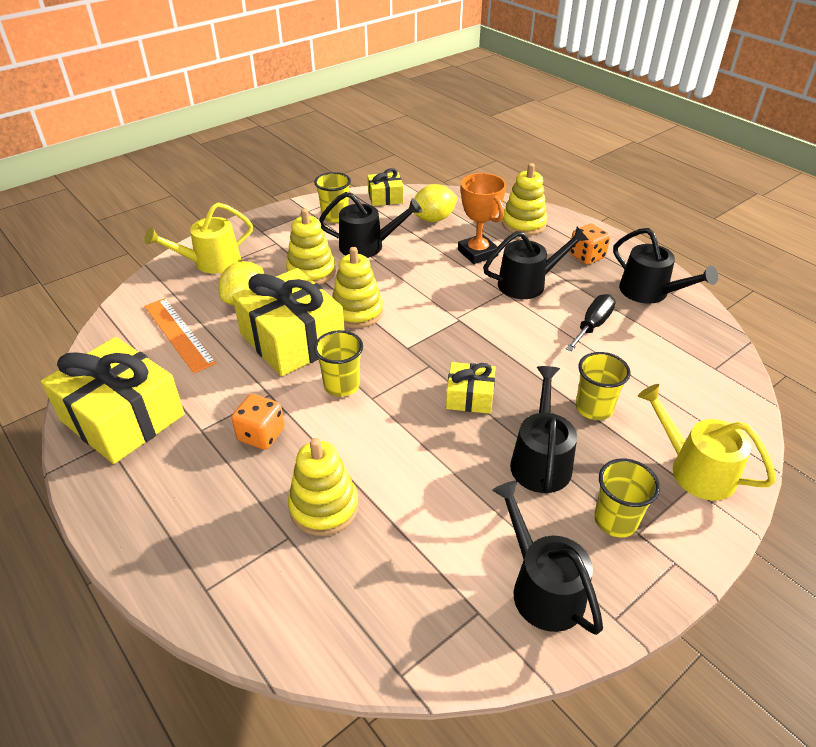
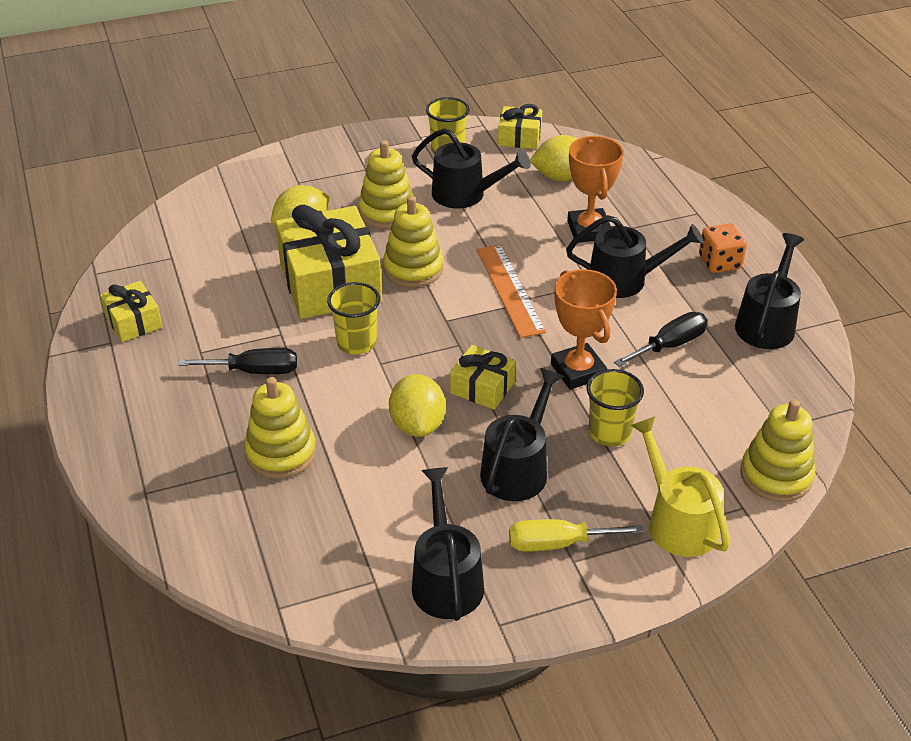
camera: 20 degrees right, 0 degrees up
yellow gift [41,337,184,464] -> yellow gift [100,281,162,342], size x0.50
yellow watering can [144,203,253,274] -> none
orange ruler [144,298,217,373] -> orange ruler moved to [477,244,546,338]
orange dice [231,394,285,450] -> black screwdriver [178,348,297,374]
yellow stacking toy [502,163,547,236] -> yellow stacking toy moved to [740,399,815,502]
yellow cup [594,458,660,537] -> yellow screwdriver [509,519,644,552]
black watering can [613,228,718,304] -> black watering can turned 135 degrees counterclockwise [735,233,804,349]
none -> yellow lemon [389,374,446,437]
none -> orange trophy [551,269,617,390]

